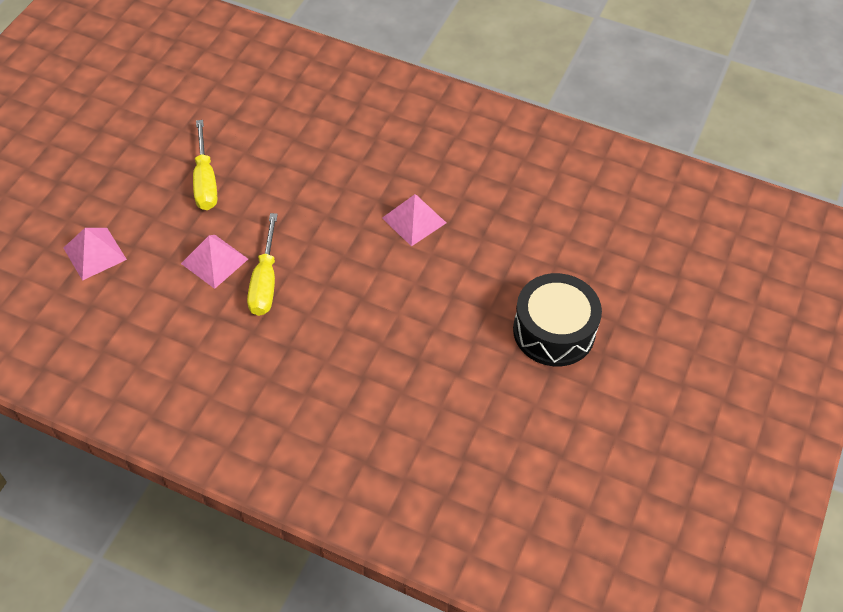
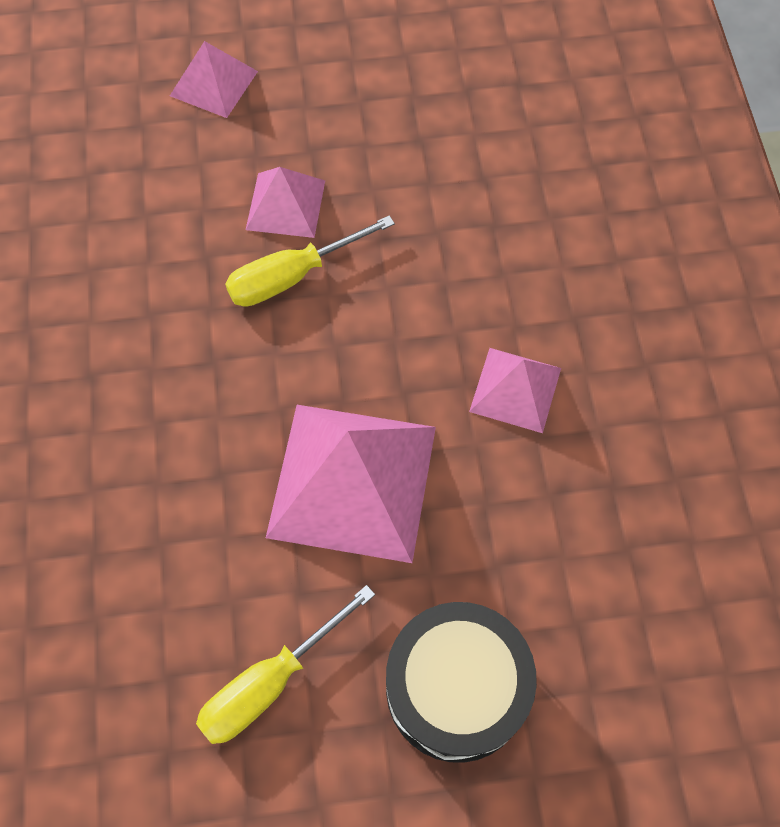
camera: 60 degrees right, 10 degrees up
yellow screwdriver [193,120,217,210] -> yellow screwdriver moved to [196,585,375,744]
none -> pink pyramid [266,405,436,563]

